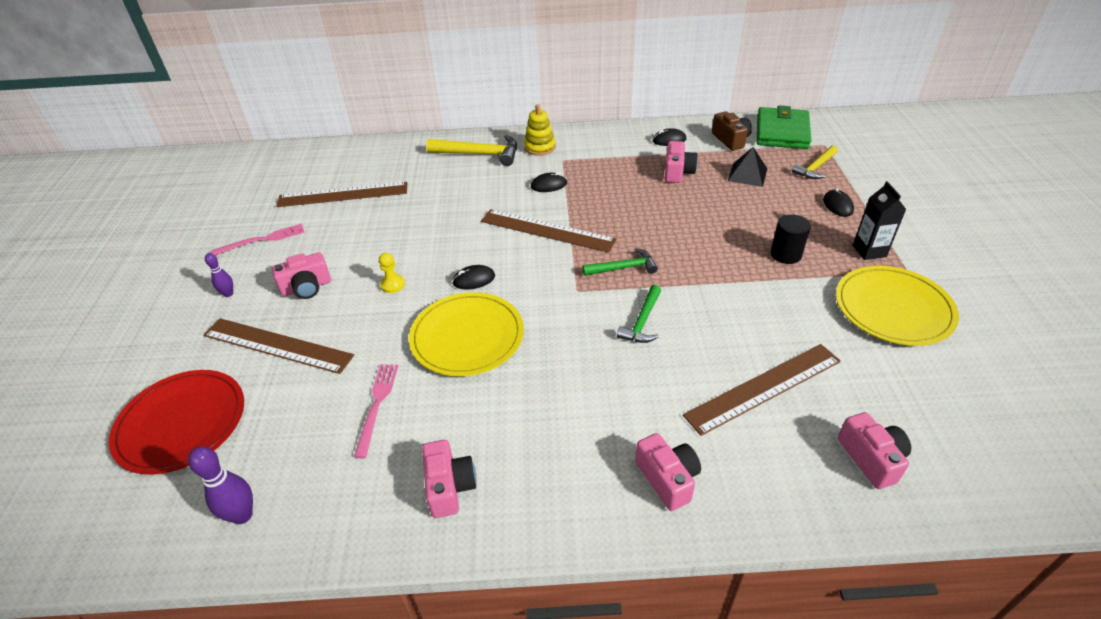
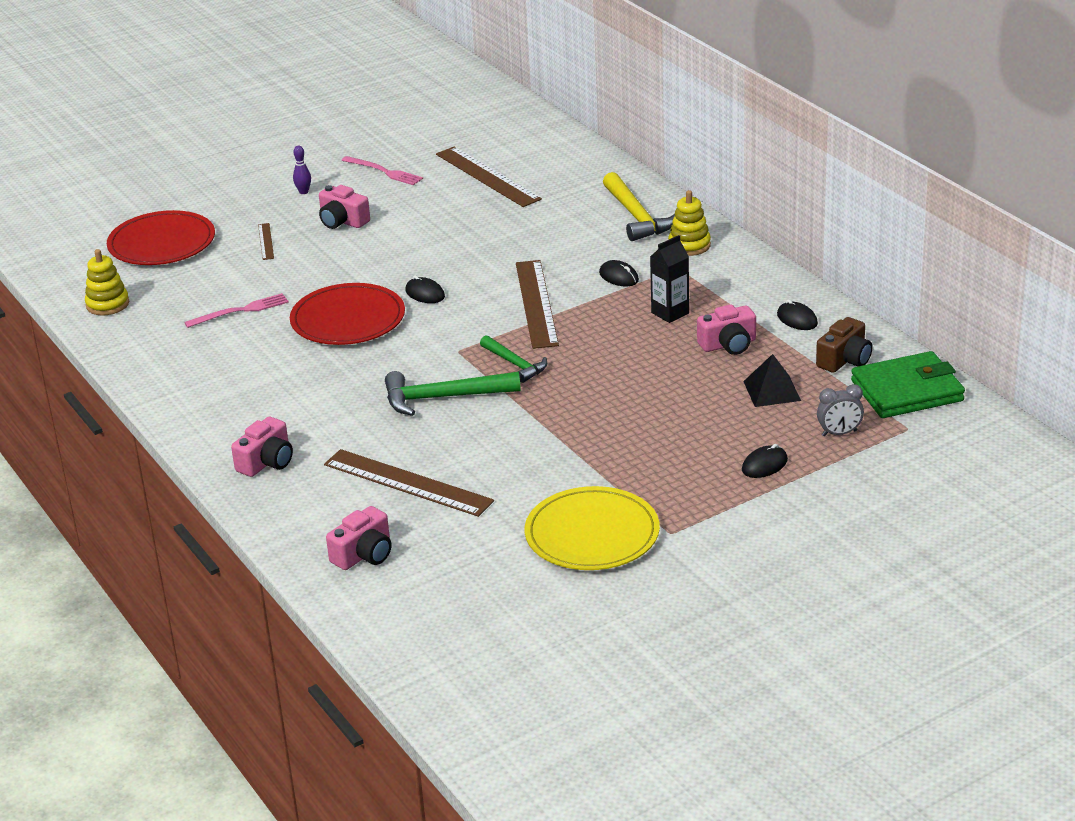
camera: 60 degrees right, 10 degrees down
purple bowling pin [188,446,253,524] -> yellow stacking toy [85,249,129,316]
brown ruler [203,318,354,374] -> brown ruler [258,223,274,260], size x0.47
yellow pawn [379,253,405,293] -> none
yellow plate [409,292,524,376] -> red plate [290,283,405,345]
pink camera [422,440,476,518] -> none
green hammer [617,285,661,343] -> green hammer [385,371,521,416], size x1.58
black cylinder [771,214,811,264] -> none
yellow hammer [792,145,838,179] -> grey clock [817,384,864,436]
black carton [853,181,907,260] -> black carton moved to [650,235,689,323]

